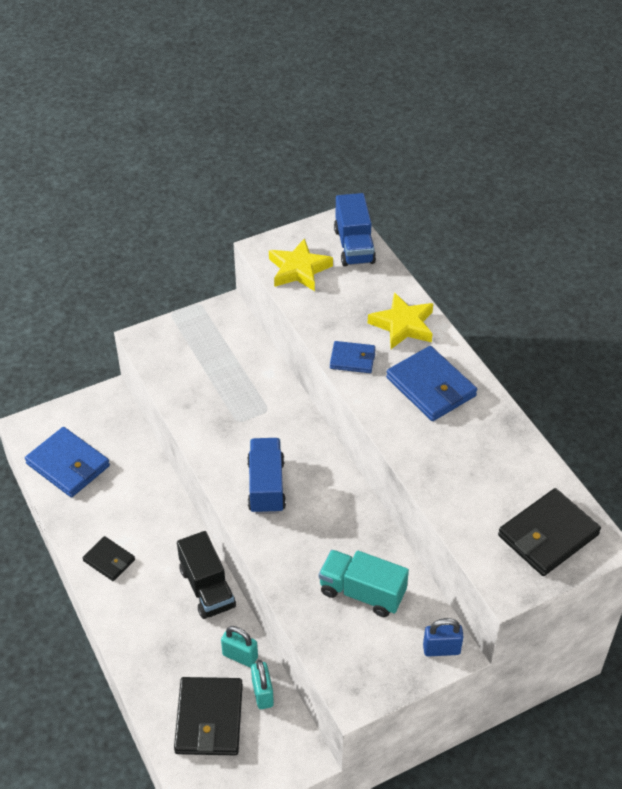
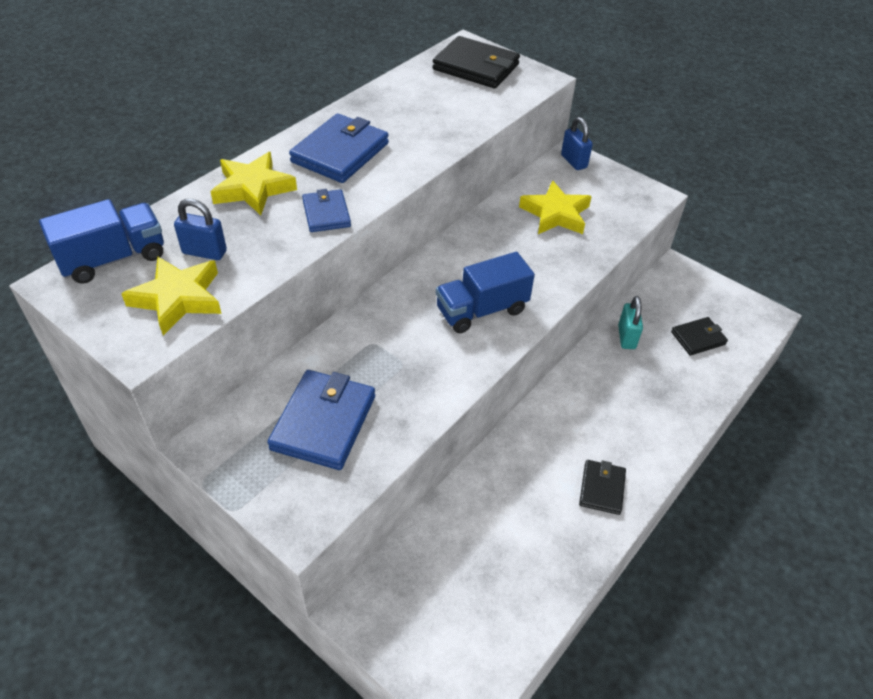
camera: 115 degrees left, 0 degrees up
blue wallet [25,427,110,497] -> blue wallet moved to [268,370,375,470]
black wallet [174,677,243,755] -> black wallet [671,317,728,355], size x0.58
black truck [177,531,236,619] -> none
turquoise padlock [251,660,274,709] -> none
turquoise truck [319,550,409,617] -> yellow star [519,180,592,234]
none -> blue padlock [174,199,227,260]

